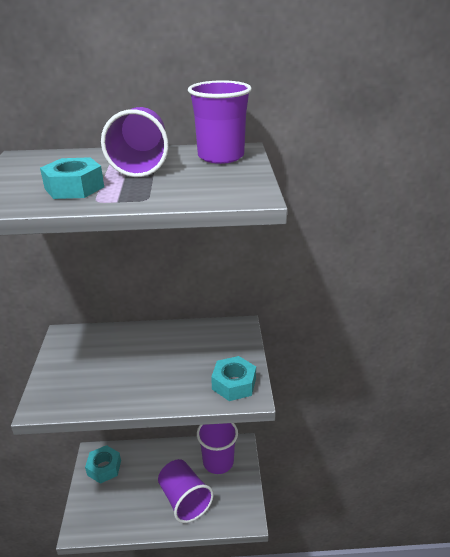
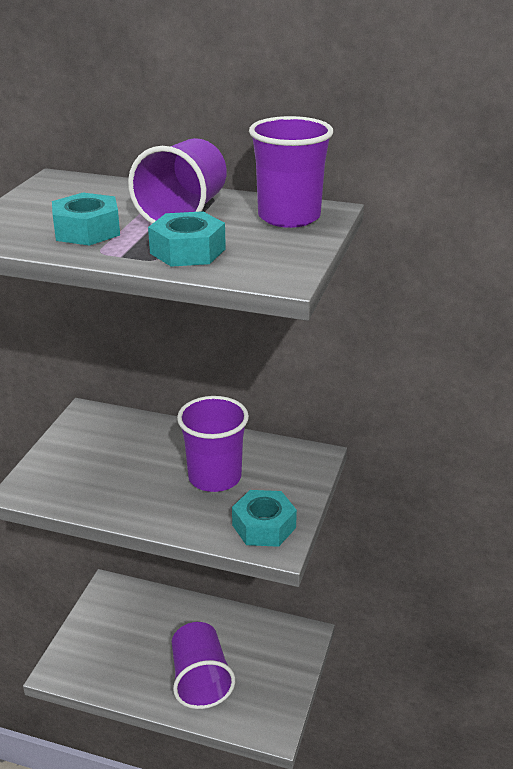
camera: 20 degrees right, 0 degrees up
turquoise nut [85,445,121,484] -> turquoise nut moved to [148,211,226,267]
purple cup [197,423,238,474] -> purple cup moved to [177,396,249,492]

